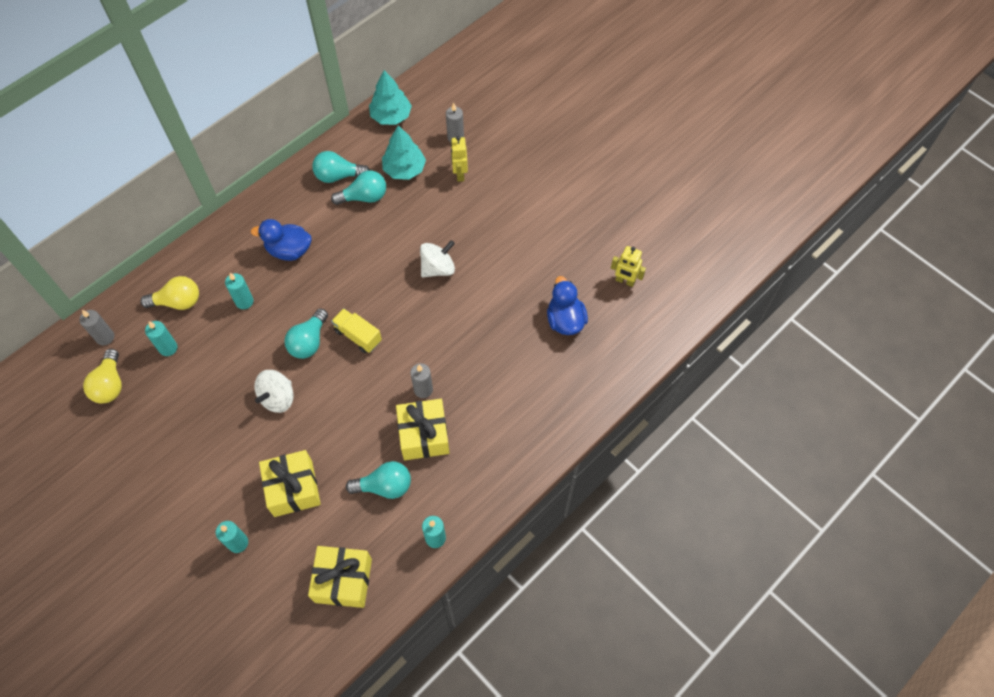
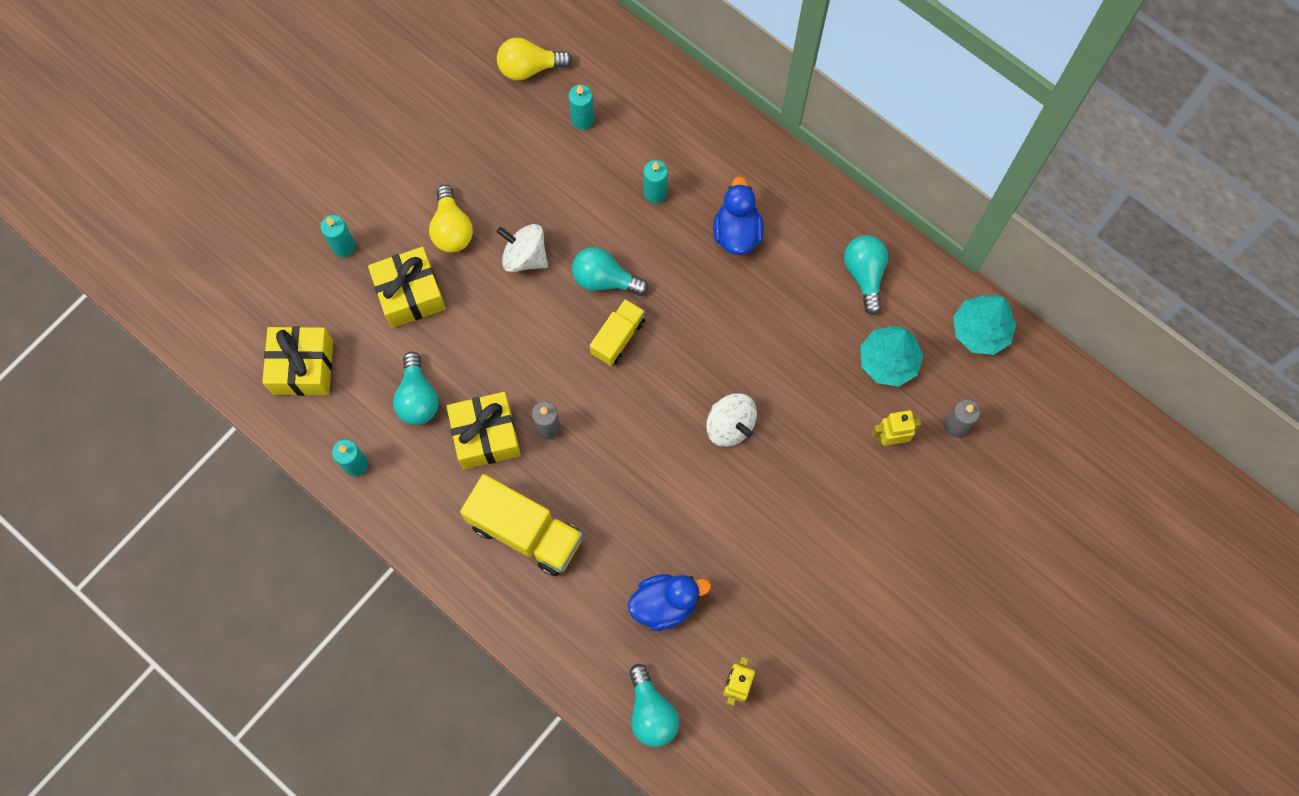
camera: 85 degrees right, 10 degrees up
grey candle [79,310,114,345] -> none
yellow light bulb [140,276,199,310] -> yellow light bulb moved to [429,185,473,252]
turquoise light bulb [331,170,386,205] -> turquoise light bulb moved to [629,664,679,747]
none -> yellow truck [460,474,583,576]

